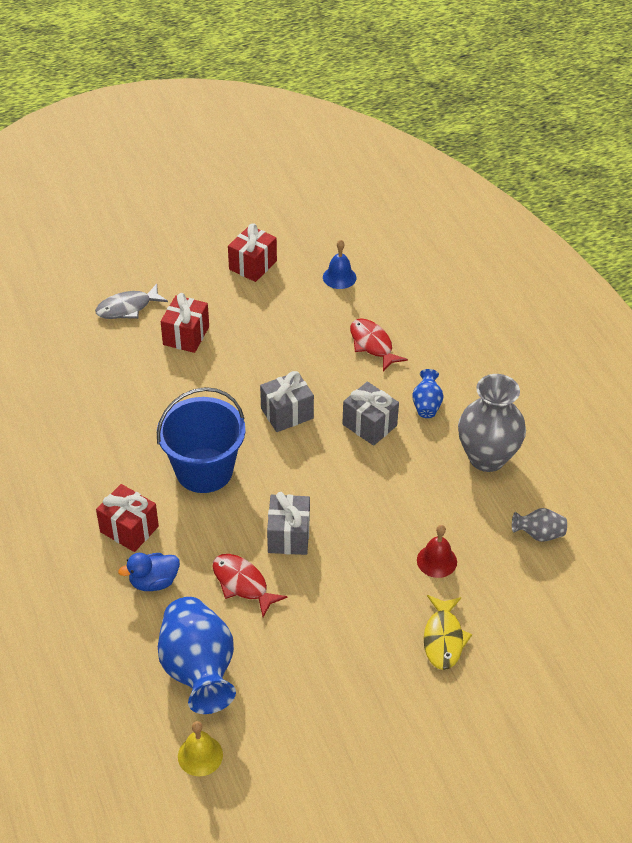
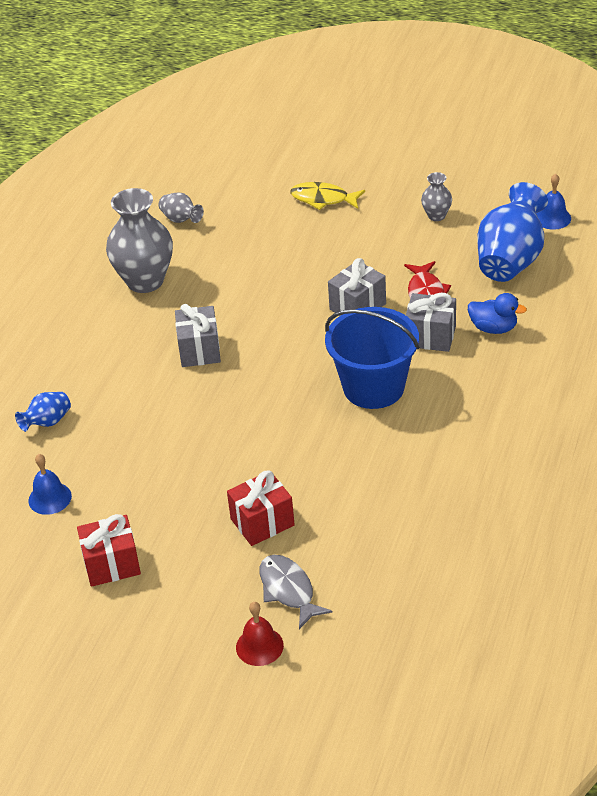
camera: 135 degrees left, 5 degrees down
grey fish [95,284,168,319] -> grey fish turned 135 degrees counterclockwise [260,555,332,629]
red gift [96,484,159,552] -> none
yellow bell [178,721,223,776] -> blue bell [536,173,571,230]
grey gift [260,371,314,432] -> grey gift moved to [406,293,456,352]
red fish [350,318,408,371] -> none
blue vase [412,369,444,418] -> blue vase moved to [15,392,71,432]
red bell [417,525,457,578] -> red bell moved to [236,602,284,666]
yellow fish [424,595,472,670] -> yellow fish turned 120 degrees counterclockwise [290,182,365,210]
none -> grey vase [421,172,452,221]

